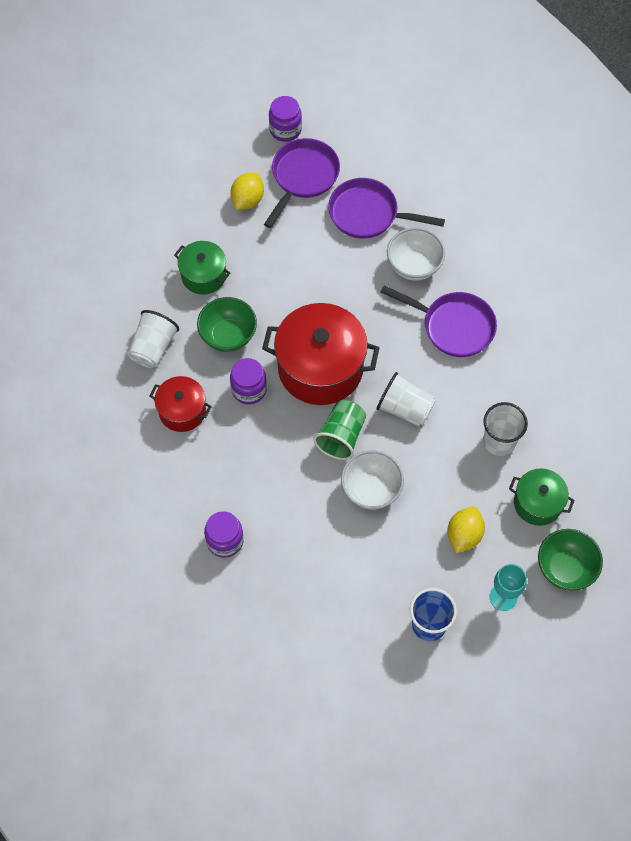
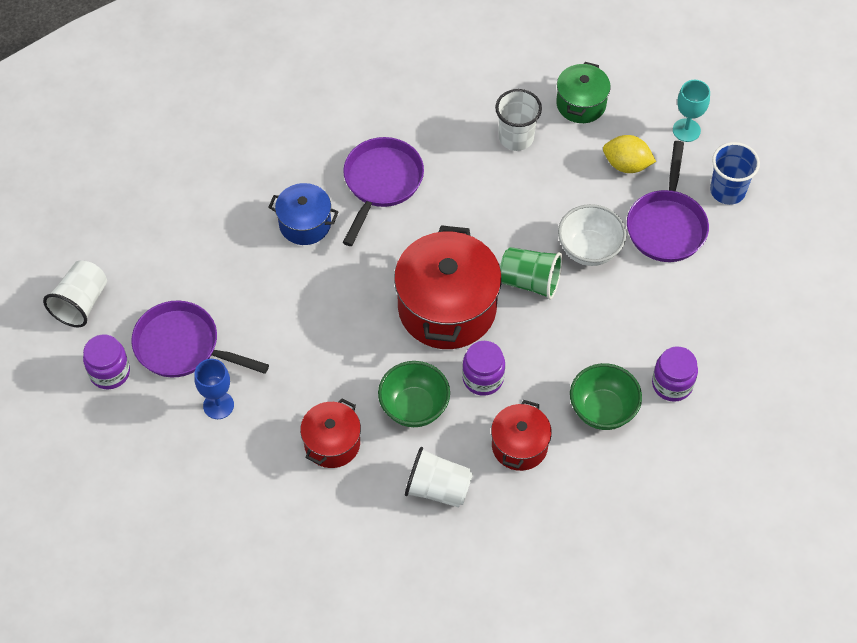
camera: 95 degrees left, 5 degrees down
green pot [174,241,230,295] -> red pot [300,398,361,468]
yellow lemon [230,172,264,210] -> blue goblet [194,359,234,419]
purple pan [328,178,445,239] -> purple pan moved to [627,141,709,262]
white cup [377,372,435,426] -> white cup moved to [43,261,107,328]
white bowl [387,228,445,281] -> blue pot [268,183,339,245]
green bowl [538,529,603,591] -> green bowl moved to [570,363,642,430]

